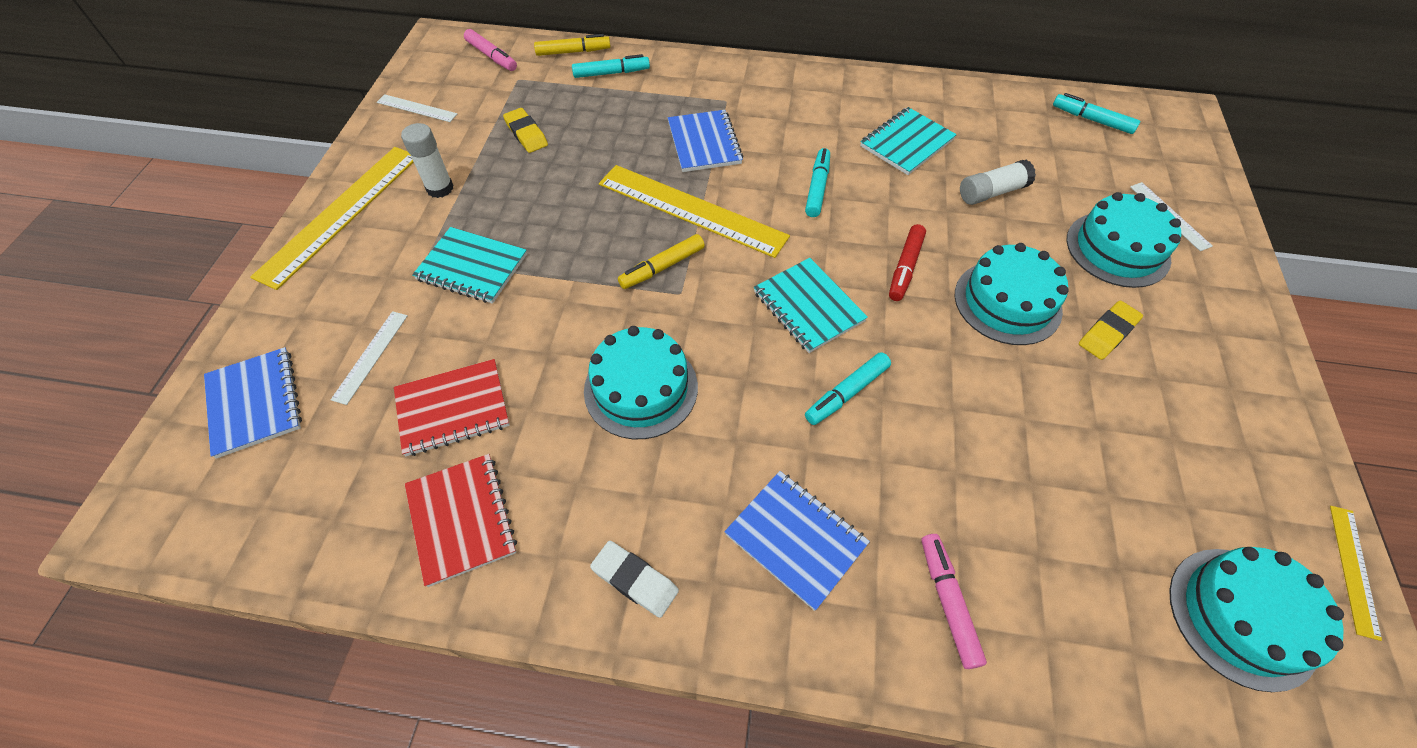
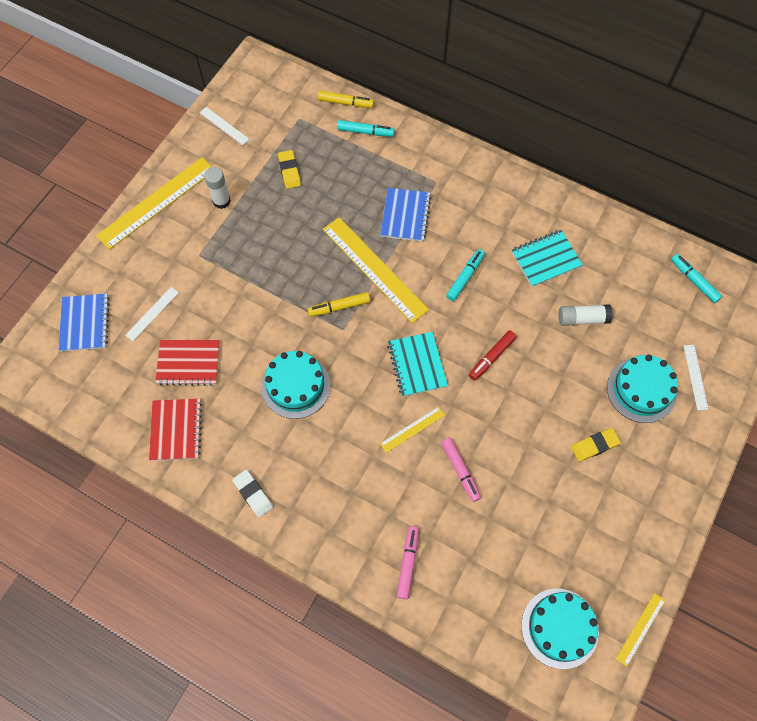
camera: 20 degrees right, 10 degrees up
turquoise notebook [412,227,527,304] -> none
pink marker [464,29,517,71] -> pink marker moved to [441,438,481,502]
blue notebook [724,471,870,611] -> none
turquoise marker [805,352,891,425] -> yellow ruler [380,407,445,453]
turquoise cake [955,243,1068,345] -> none

